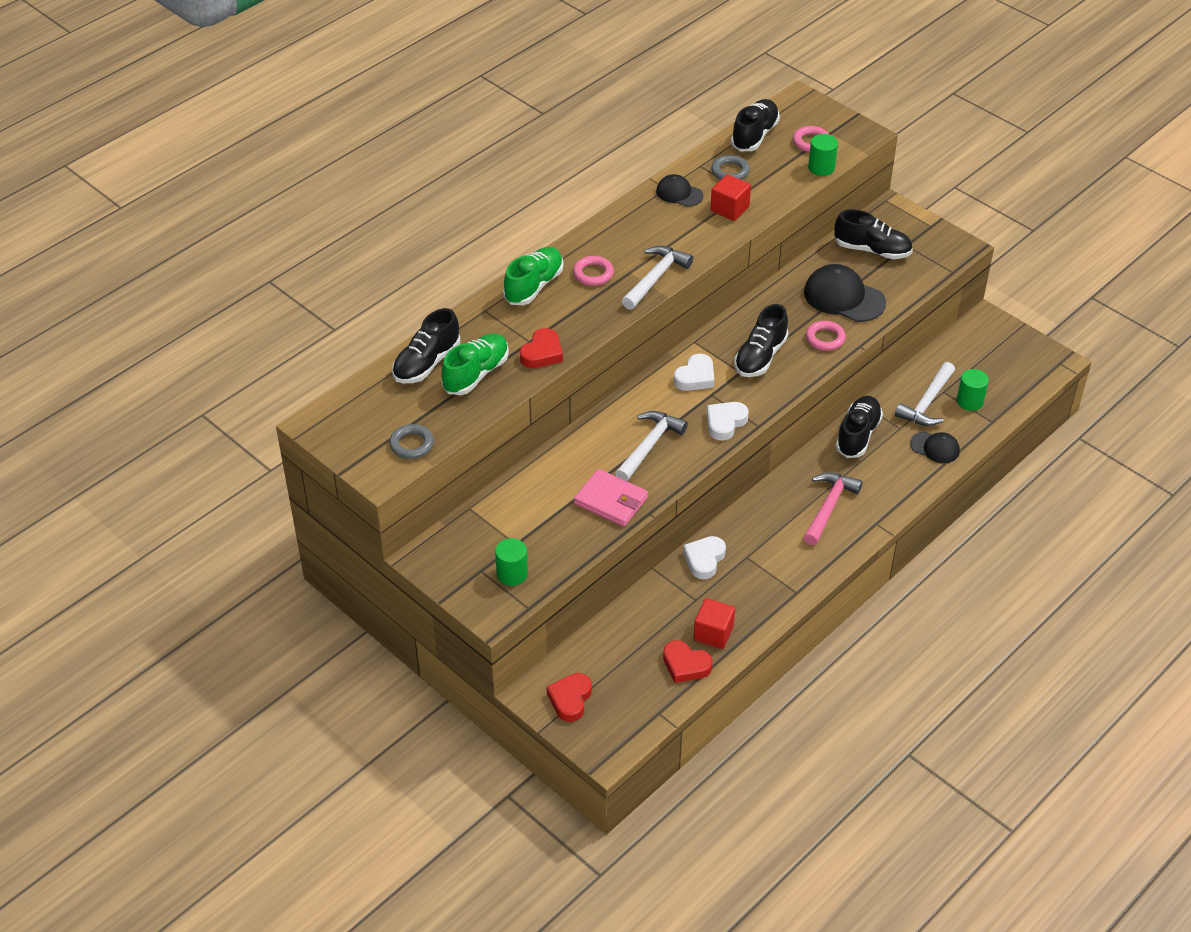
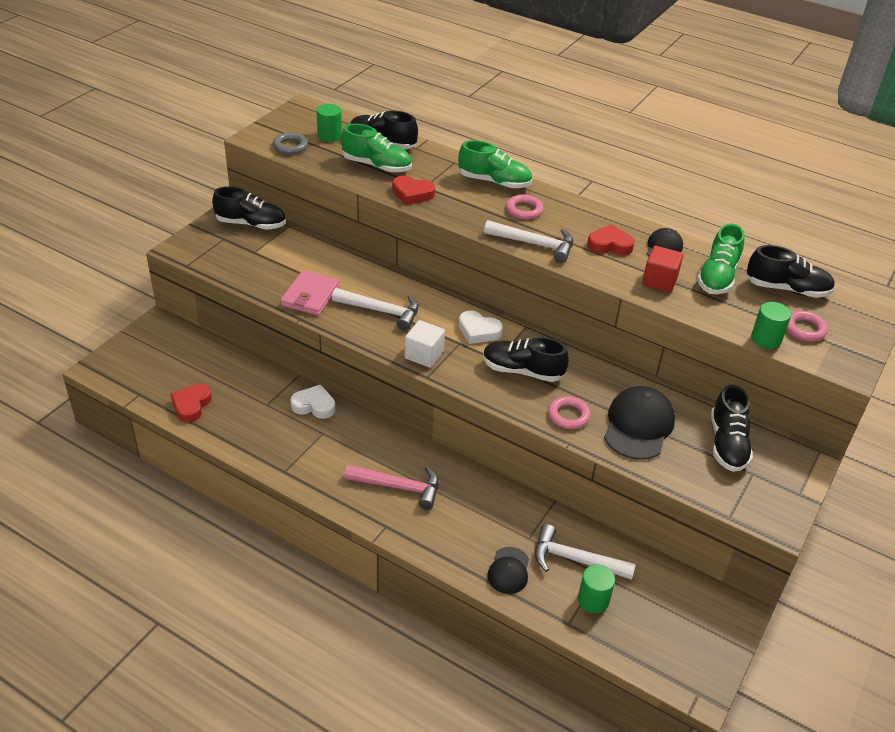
camera: 75 degrees right, 5 degrees down
green cylinder [495,538,528,586] -> green cylinder moved to [316,104,342,142]
red heart [547,673,592,722] -> red heart moved to [587,224,635,255]
red cube [693,598,735,649] -> none
white heart [707,402,748,441] -> white cube [405,320,445,368]
grey ring [711,155,750,180] -> green shoe [697,223,745,294]
black shoe [836,396,883,458] -> black shoe moved to [212,186,286,230]

